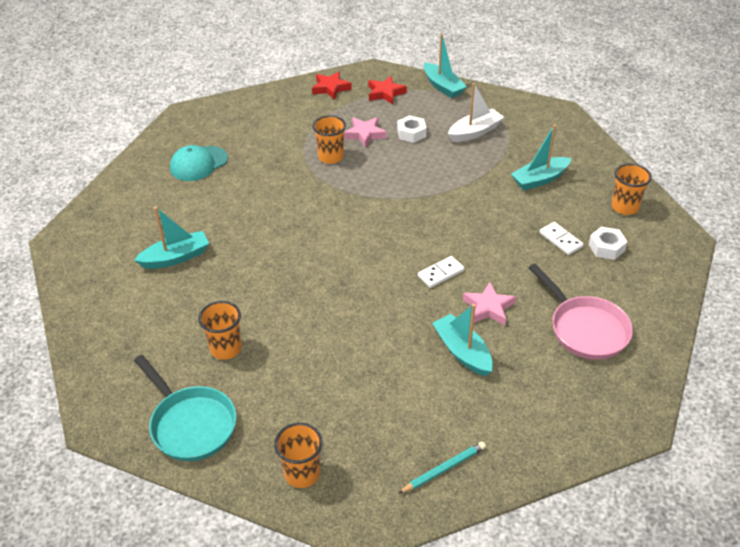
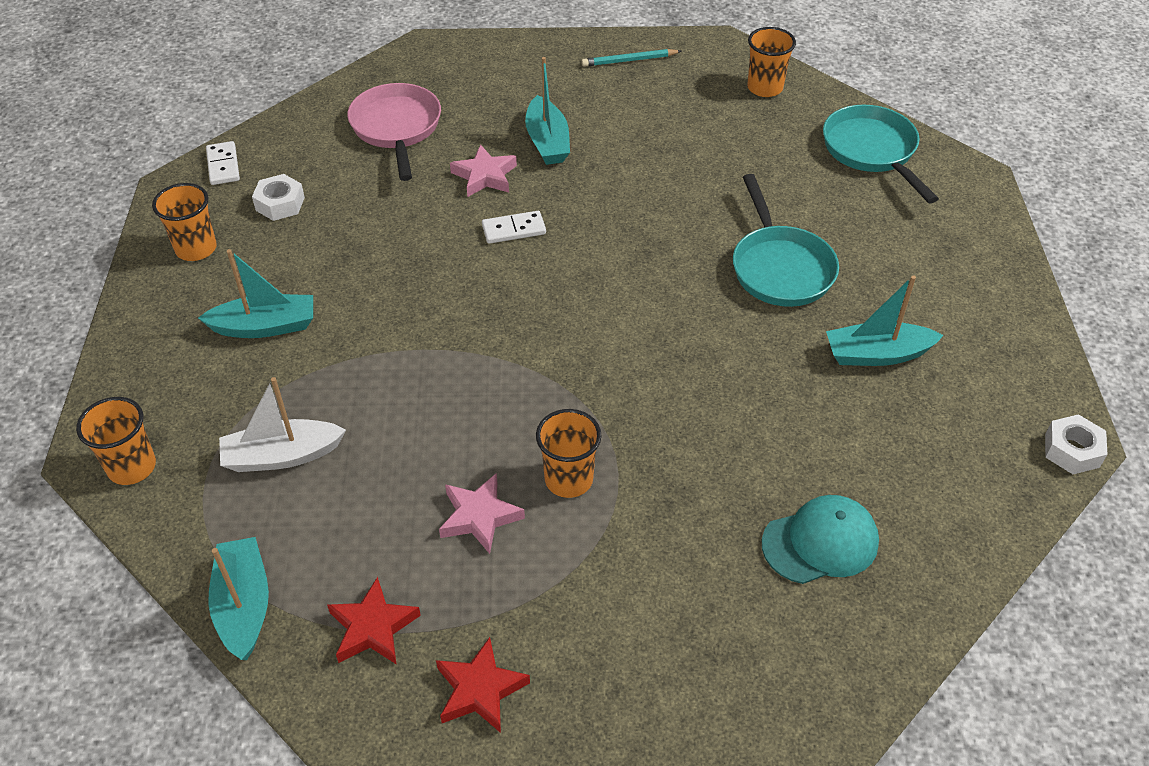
camera: 160 degrees left, 5 degrees up
orange cup [198,301,242,360] -> orange cup moved to [76,397,156,485]
white nut [397,115,426,143] -> white nut moved to [1045,414,1108,474]
white domino [540,222,584,255] -> white domino moved to [206,141,240,185]
none -> turquoise pan [733,174,839,307]

